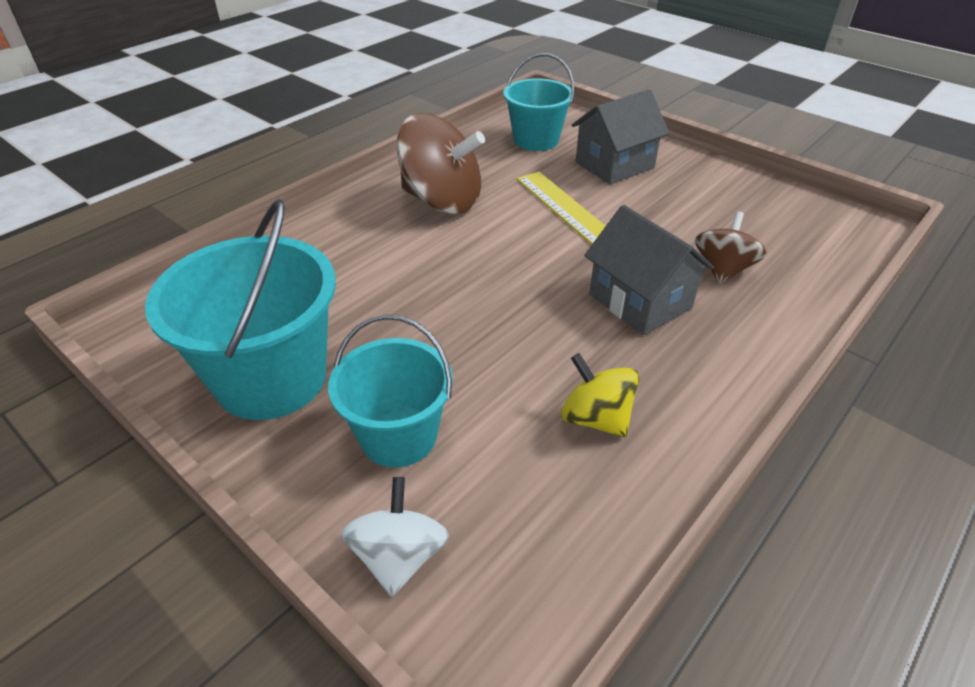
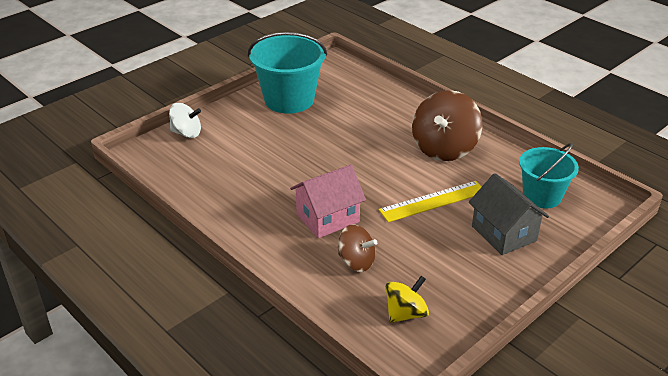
camera: 95 degrees right, 5 degrees down
turquoise bucket [328,315,453,467] -> none
yellow spinning top [561,353,639,437] -> yellow spinning top moved to [386,276,429,323]
grey house [584,205,714,335] -> pink house [290,165,366,238]

